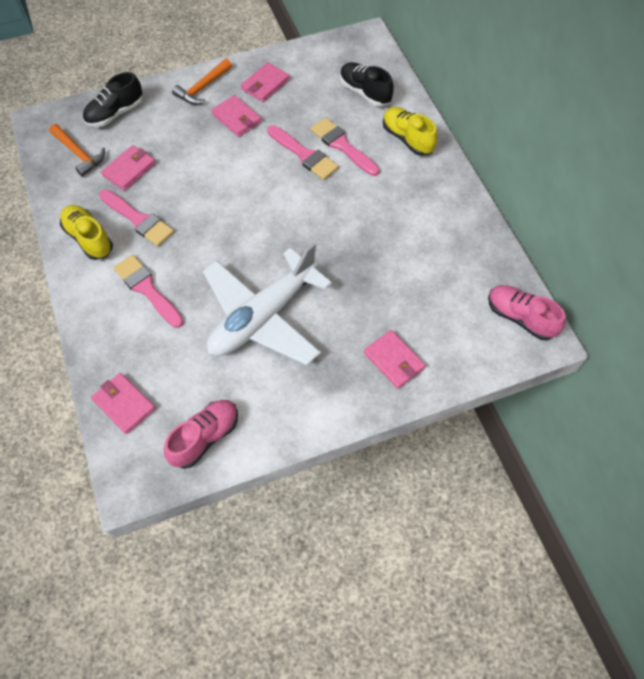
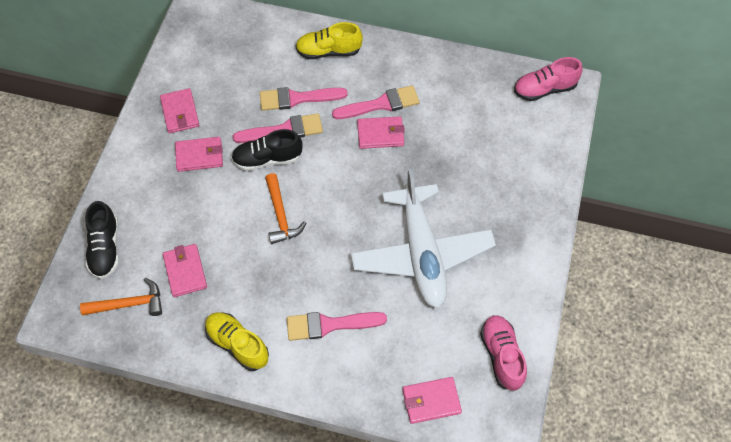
camera: 55 degrees left, 0 degrees up
yellow shoe [60,205,113,260] -> yellow shoe turned 45 degrees clockwise [205,312,269,371]
pink brush [99,189,174,246] -> pink brush moved to [332,85,420,119]
orange hammer [172,59,232,105] -> orange hammer moved to [265,173,306,244]
black shoe [340,62,394,106] -> black shoe moved to [231,129,302,171]
pink wallet [364,330,426,389] -> pink wallet moved to [357,116,405,149]

